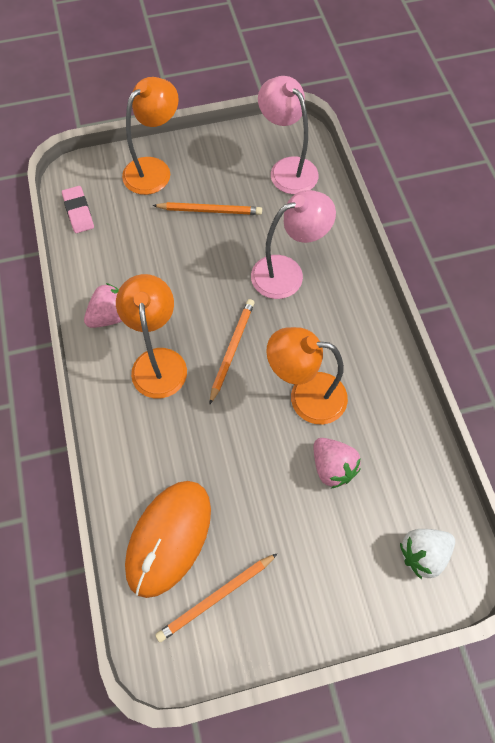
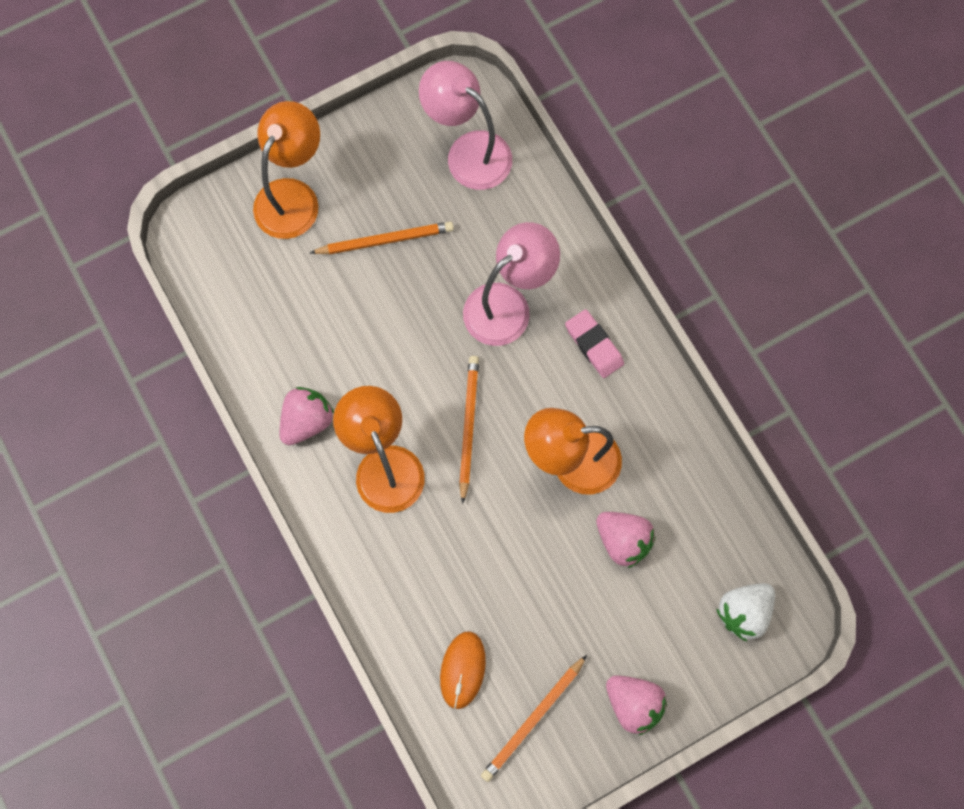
camera: 15 degrees left, 10 degrees up
pink eraser [62,186,94,233] -> pink eraser moved to [565,309,624,378]
orange mouse [125,481,211,598] -> orange mouse [440,632,486,709], size x0.55
none -> pink strawberry [606,675,667,735]

